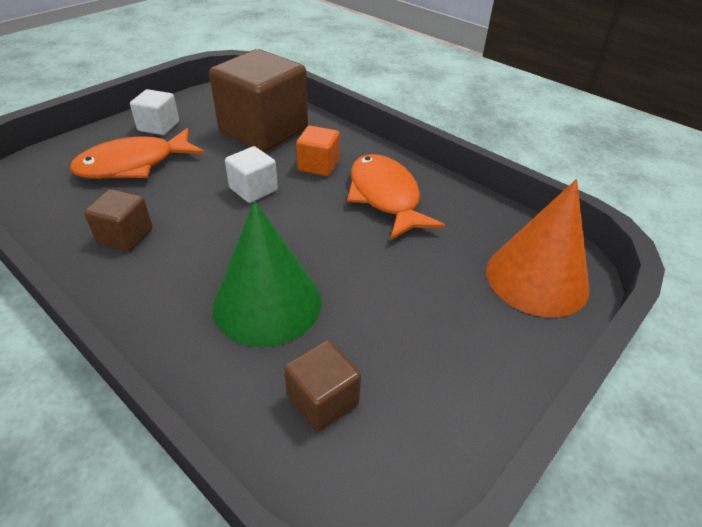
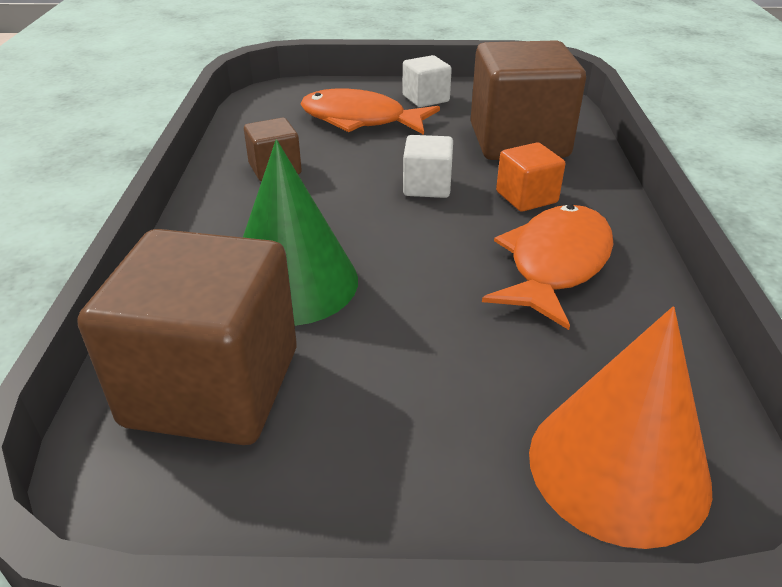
camera: 50 degrees right, 5 degrees down
brown cube [284,340,361,432] -> brown cube [77,229,297,445], size x2.11

